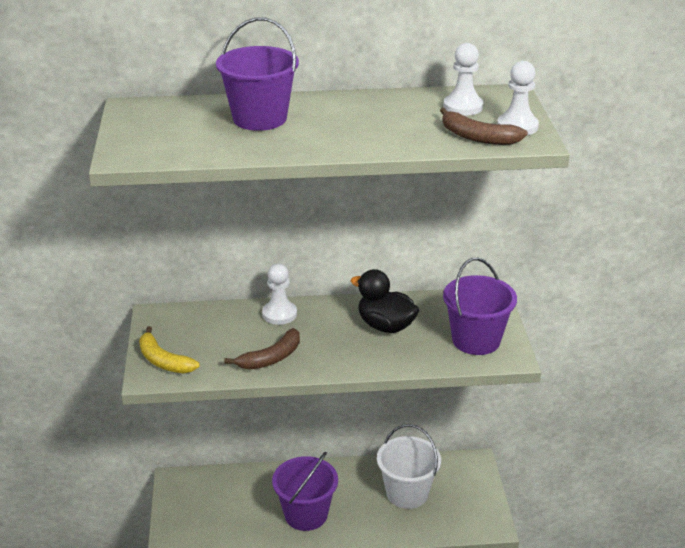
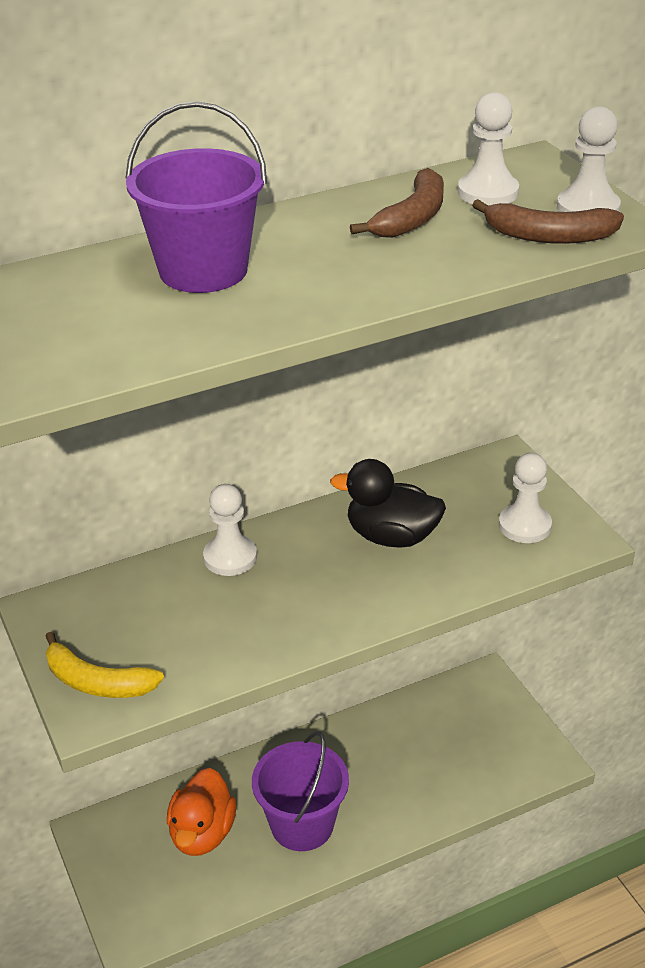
camera: 20 degrees left, 5 degrees up
brown banana [224,328,300,370] -> brown banana moved to [350,168,444,238]
white bucket [377,424,441,509] -> none
purple bucket [443,258,517,355] -> white pawn [499,453,552,543]
none -> orange duck [167,768,236,856]

